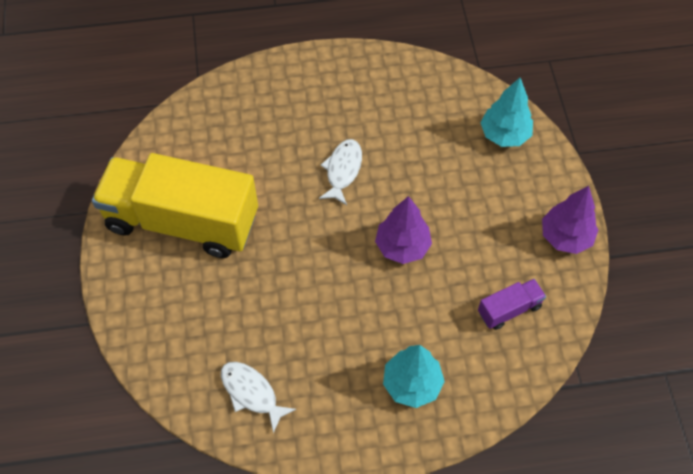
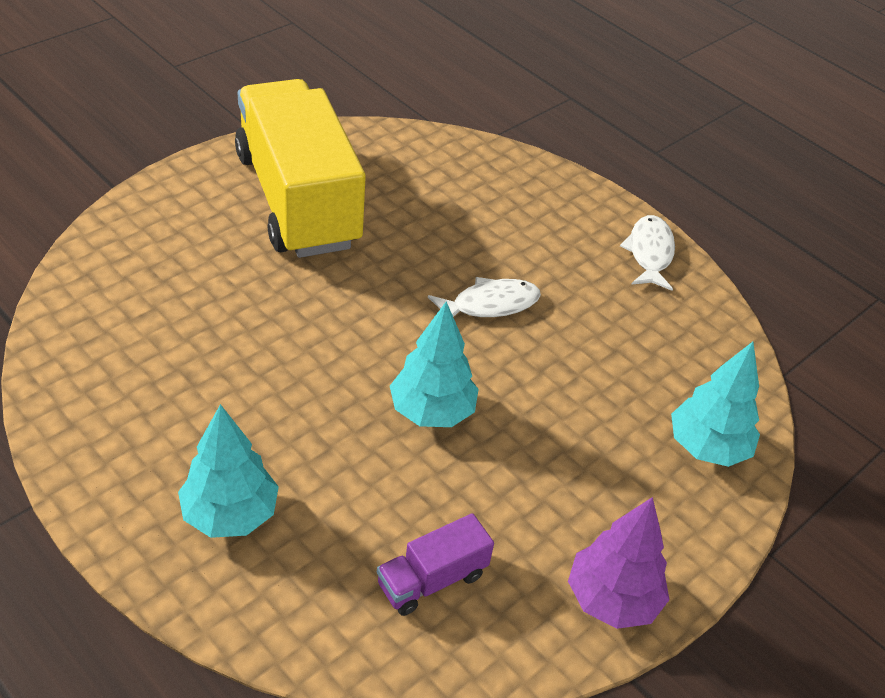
camera: 50 degrees right, 15 degrees down
white fish [221,362,296,433] -> white fish moved to [620,215,675,291]
purple tree [375,196,432,264] -> turquoise tree [390,302,479,427]
purple truck [478,279,546,330] -> purple truck turned 120 degrees clockwise [377,513,494,616]

